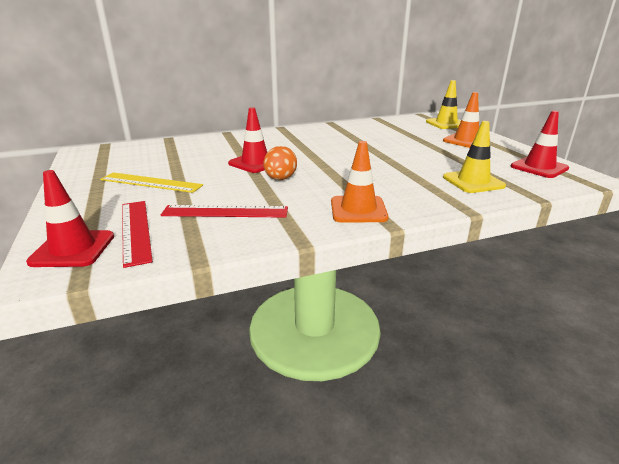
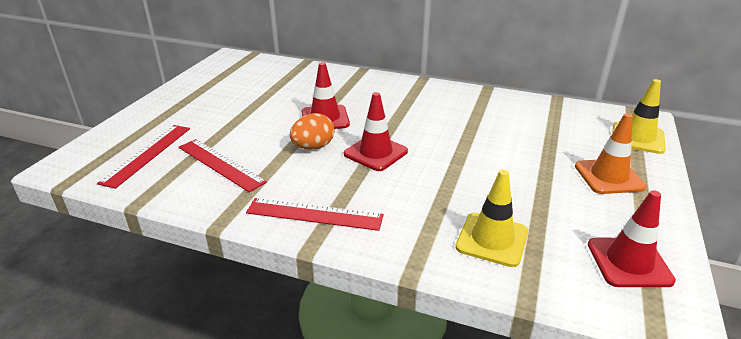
camera: 40 degrees right, 5 degrees up
red traffic cone [26,170,114,267] -> red traffic cone moved to [344,92,408,171]
yellow ruler [100,173,203,193] -> none
orange traffic cone [331,141,389,222] -> red ruler [246,198,384,231]

